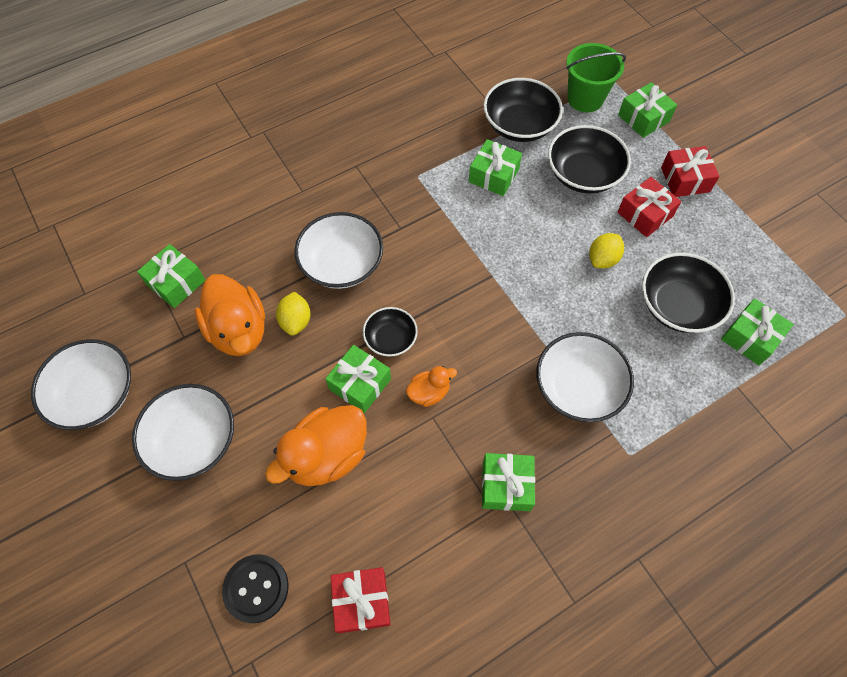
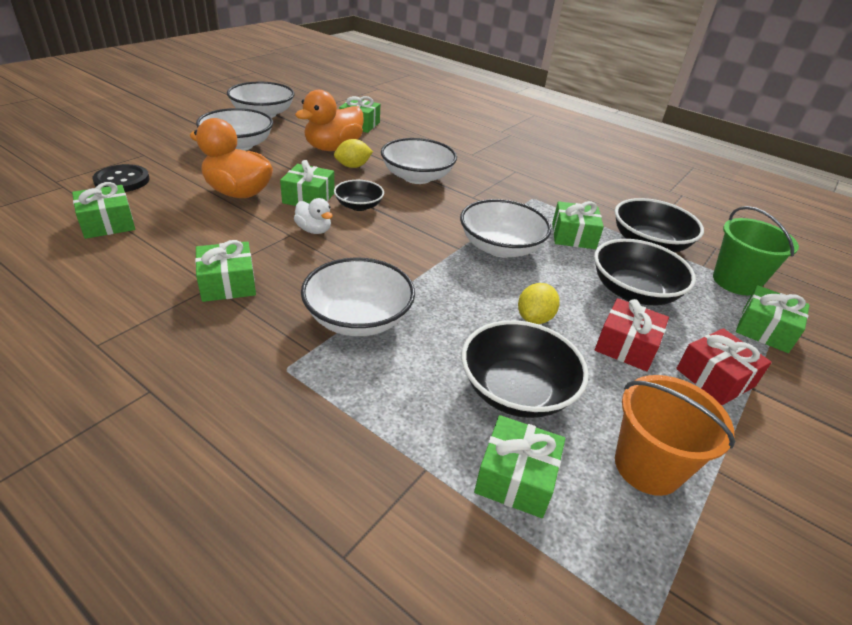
camera: 65 degrees right, 25 degrees down
red gift [330,567,391,633] -> green gift [72,182,135,239]
orange duck [406,366,457,407] -> white duck [294,198,333,234]
yellow lemon [589,233,624,269] -> yellow lemon turned 75 degrees counterclockwise [518,283,560,324]
none -> white bowl [460,199,552,257]
none -> orange bucket [615,375,735,496]

